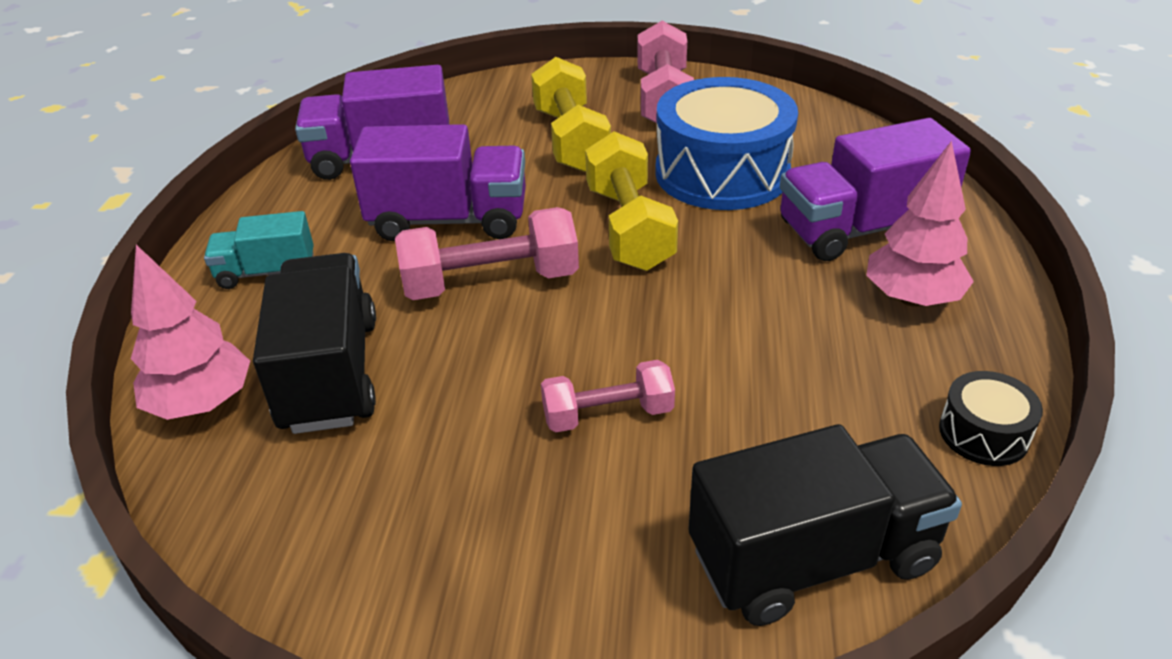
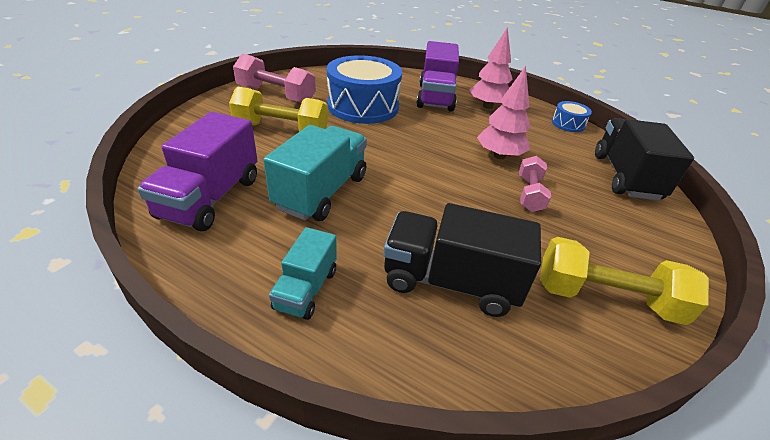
camera: 70 degrees left, 0 degrees up
pink tree [131,245,250,420] -> pink tree moved to [477,66,530,160]
purple truck [350,124,526,241] -> turquoise truck [263,125,367,221]
pink dumbbell [395,207,579,300] -> none
yellow dumbbell [585,131,678,271] -> yellow dumbbell moved to [540,237,709,325]
black drum [939,371,1043,466] -> blue drum [552,101,592,132]

